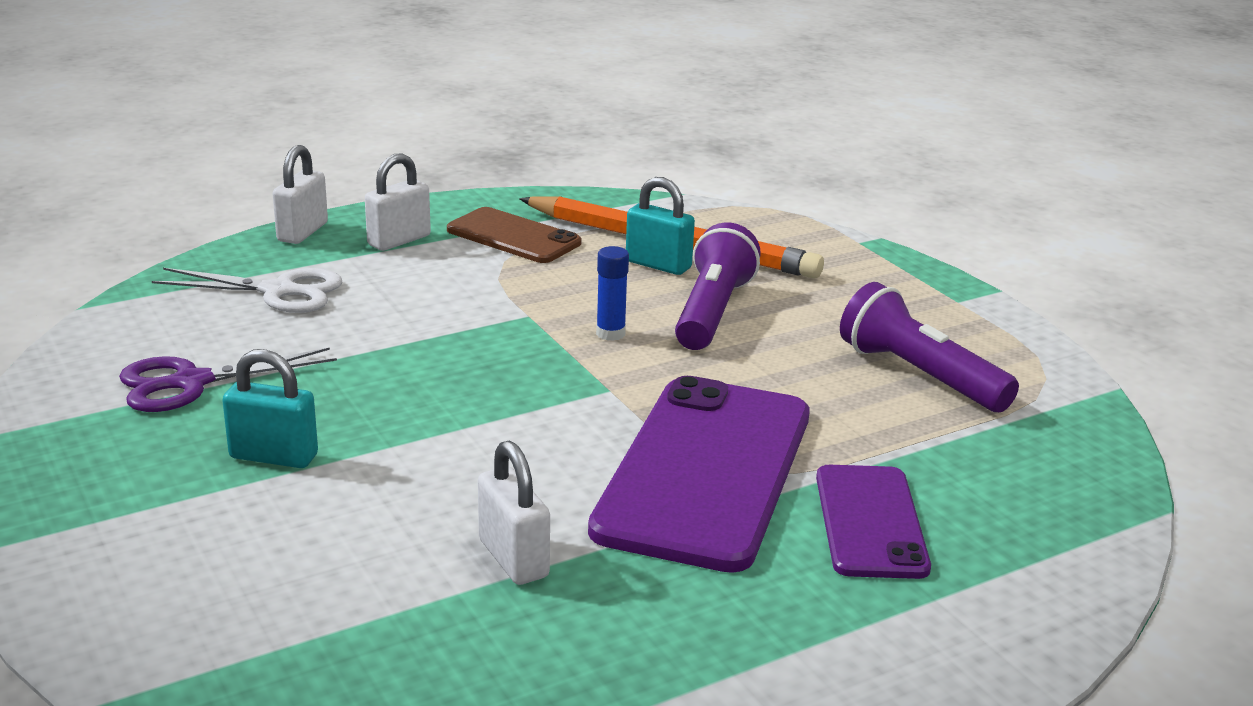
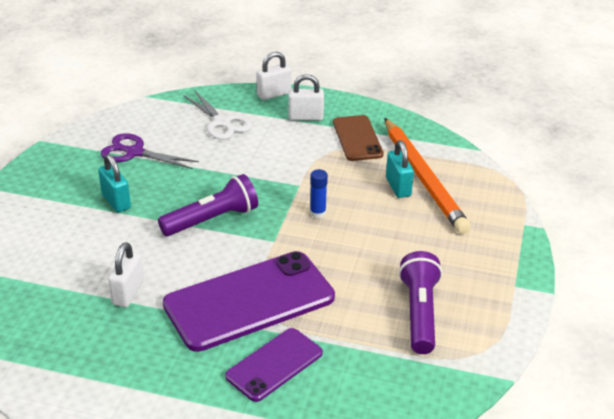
camera: 45 degrees right, 10 degrees up
purple flashlight [675,222,761,350] -> purple flashlight moved to [158,174,258,236]

